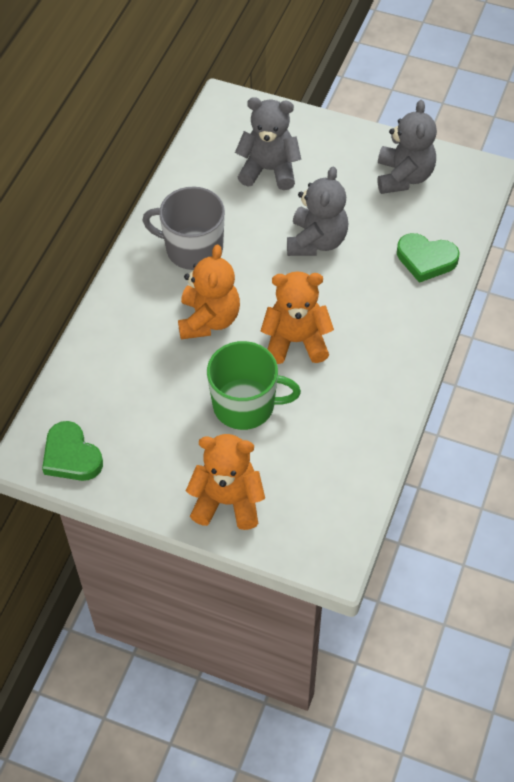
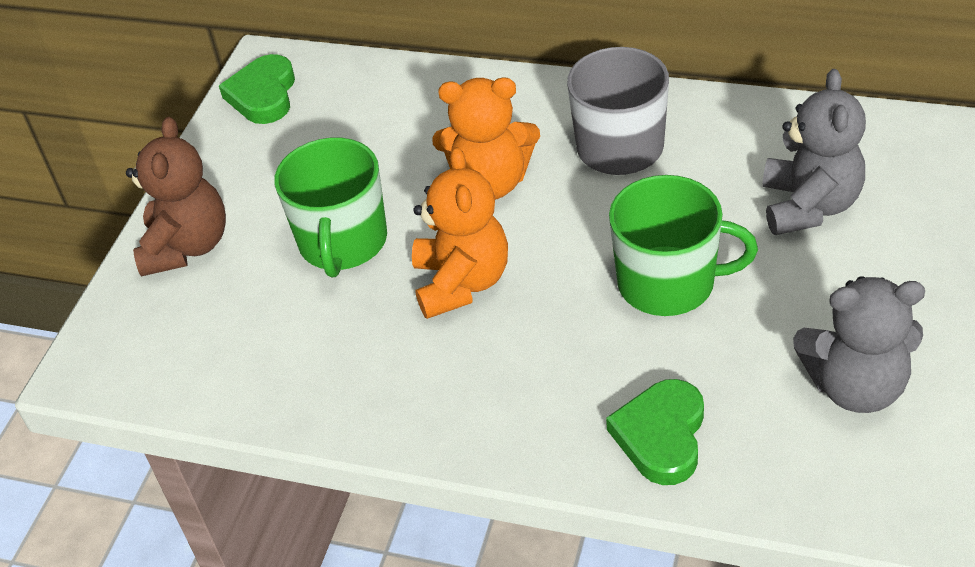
camera: 90 degrees right, 10 degrees down
green heart [42,421,103,481] -> green heart turned 45 degrees counterclockwise [219,54,295,124]
orange teddy bear [186,434,265,530] -> brown teddy bear [126,117,226,276]
grey teddy bear [287,166,348,256] -> green mug [609,175,758,316]

